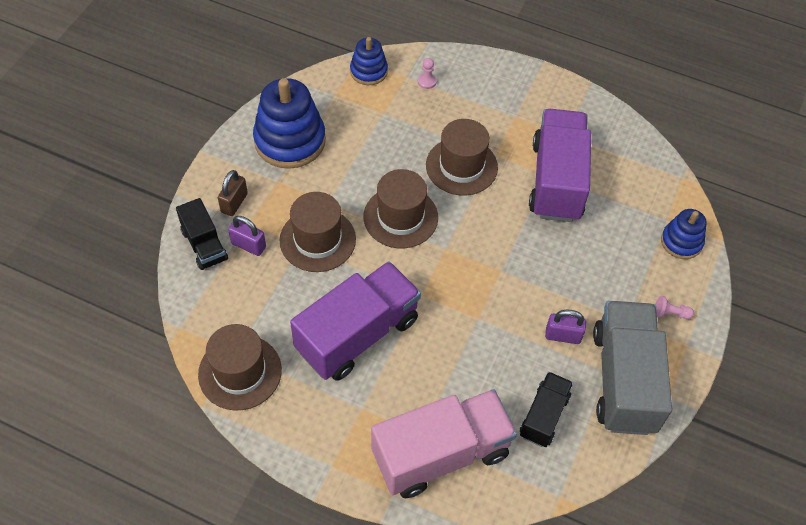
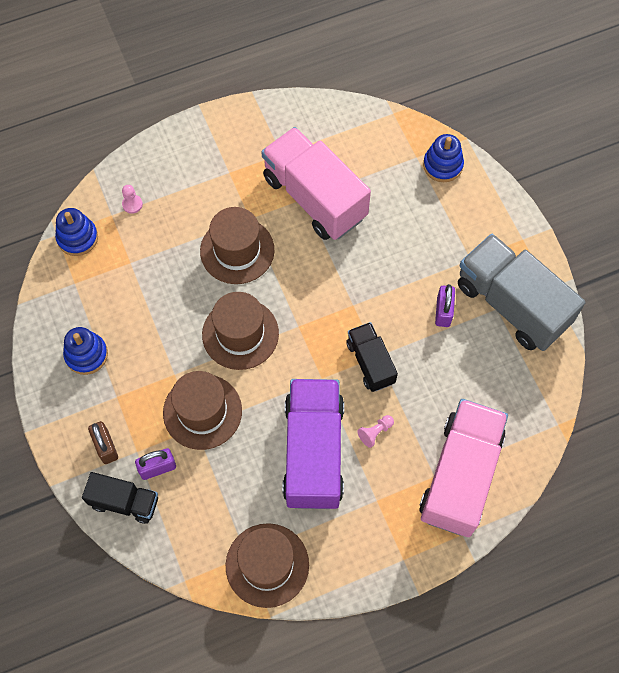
camera: 45 degrees left, 10 degrees up
blue stacking toy [253,78,326,169] -> blue stacking toy [63,327,108,375], size x0.56
black truck [520,372,573,447] -> black truck moved to [346,322,398,392]
purple truck [529,109,591,222] -> pink truck [261,127,371,240]
purple padlock [545,310,586,344] -> purple padlock turned 45 degrees counterclockwise [435,284,455,327]
pink pawn [655,295,694,319] -> pink pawn moved to [357,415,394,448]

